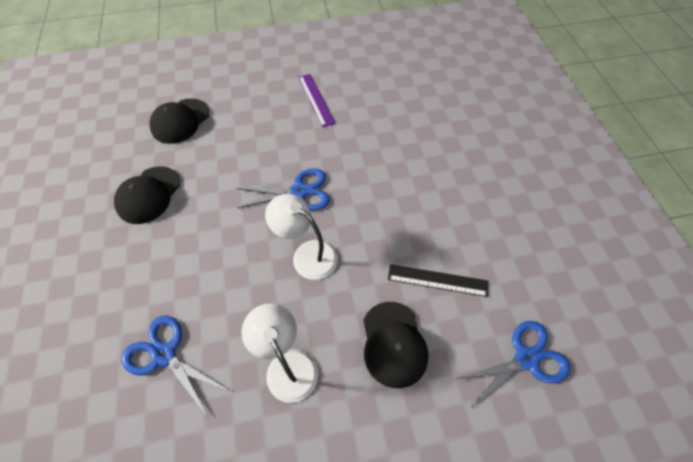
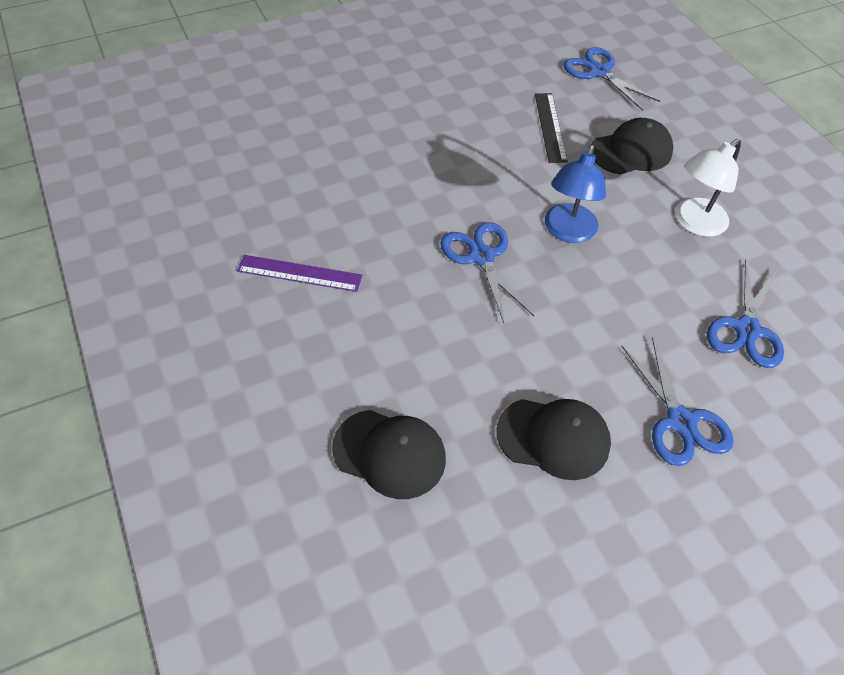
camera: 105 degrees left, 5 degrees down
white lamp [265,194,338,280] -> blue lamp [545,145,606,243]
purple ruler [299,74,335,127] -> purple ruler turned 45 degrees clockwise [237,255,362,292]
none -> blue scissors [621,336,734,466]

